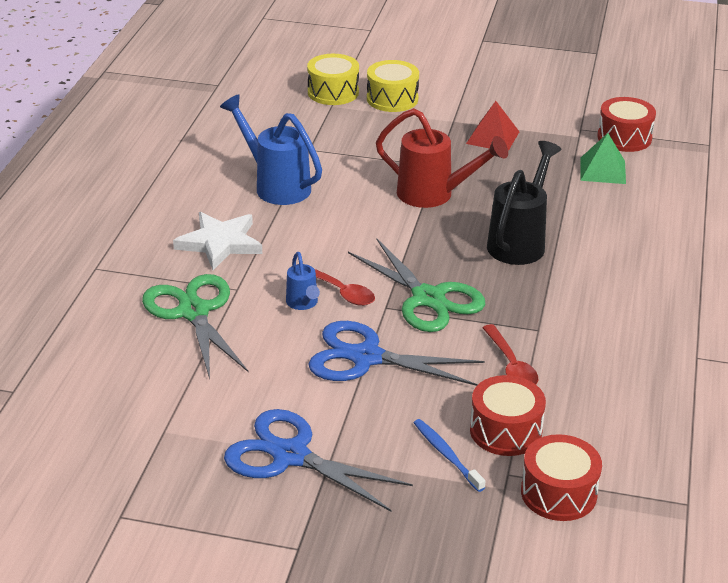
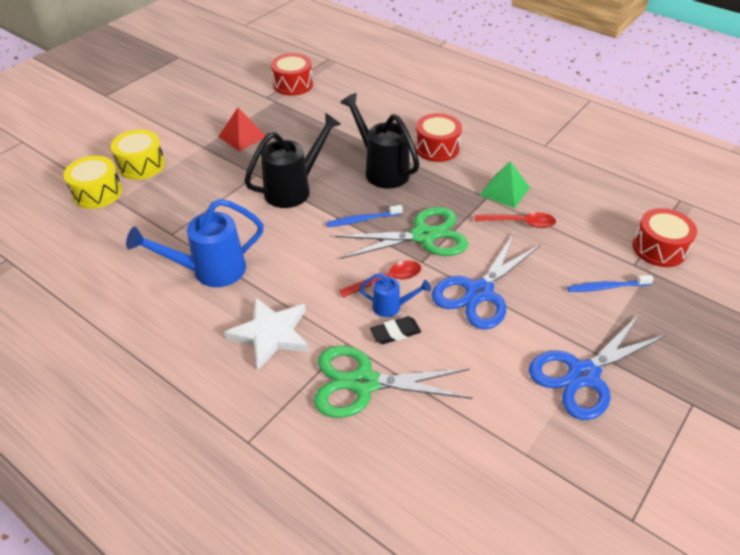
camera: 65 degrees left, 10 degrees up
red watering can [376,108,508,208] -> black watering can [244,113,341,208]
red drum [470,375,546,456] -> red drum moved to [415,113,462,162]
green pyramid [580,133,626,184] -> green pyramid moved to [480,161,530,208]
none -> blue toothbrush [326,205,403,227]
none -> black eraser [370,316,421,344]

